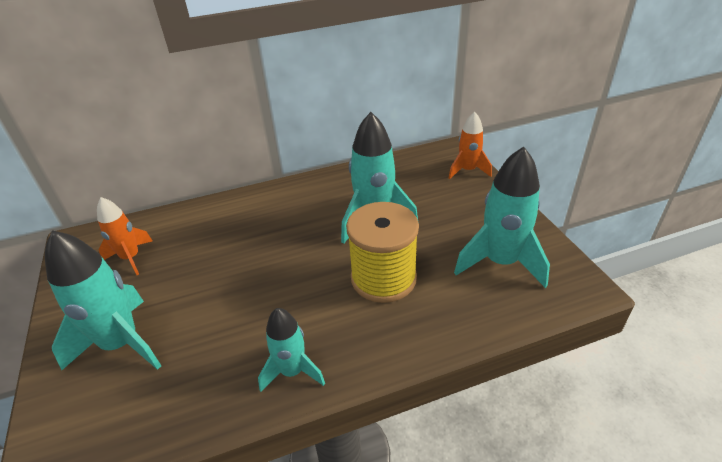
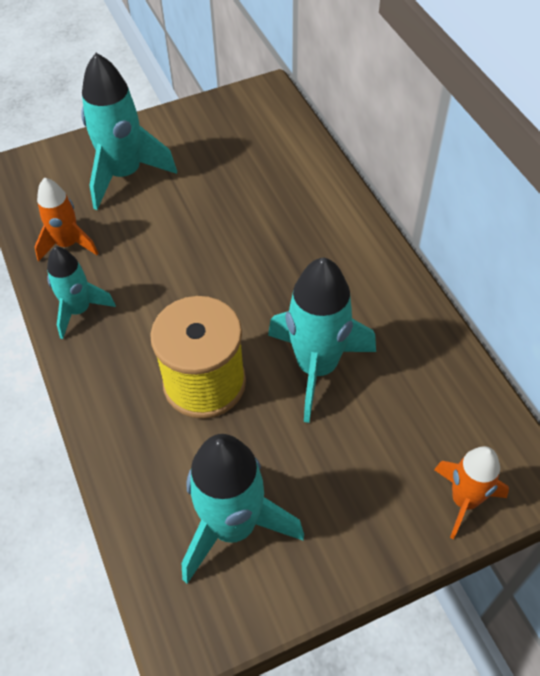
camera: 85 degrees right, 15 degrees up
orange rocket [97,197,152,275] -> orange rocket moved to [34,177,99,262]

